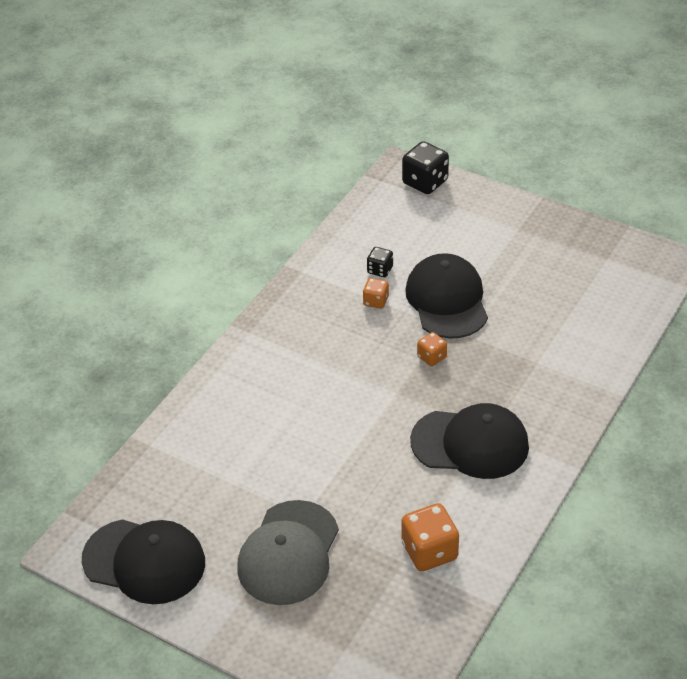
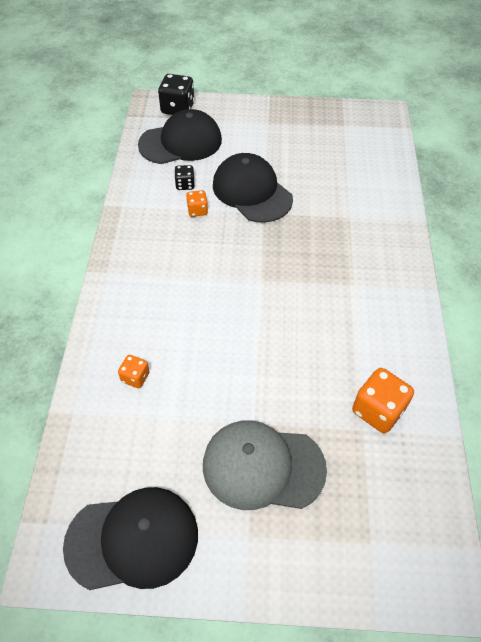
camera: 30 degrees left, 10 degrees up
grey cap [237,500,339,605] -> grey cap turned 105 degrees clockwise [203,420,327,510]
black cap [410,403,529,479] -> black cap moved to [138,109,222,164]
orange dice [417,332,447,366] -> orange dice moved to [118,355,150,388]

